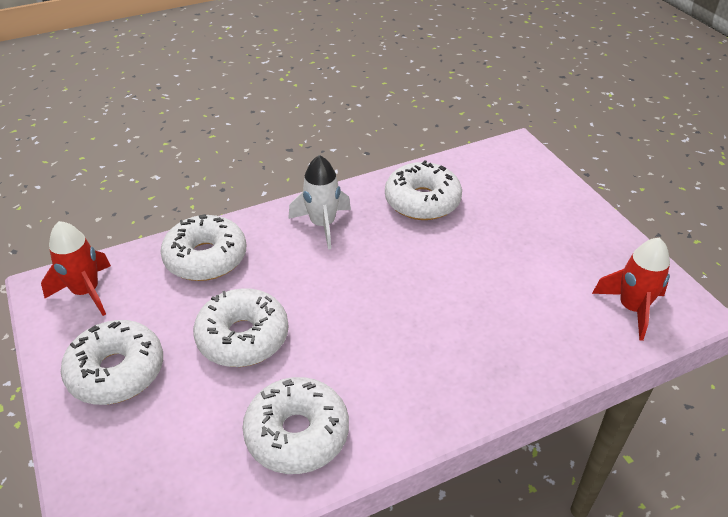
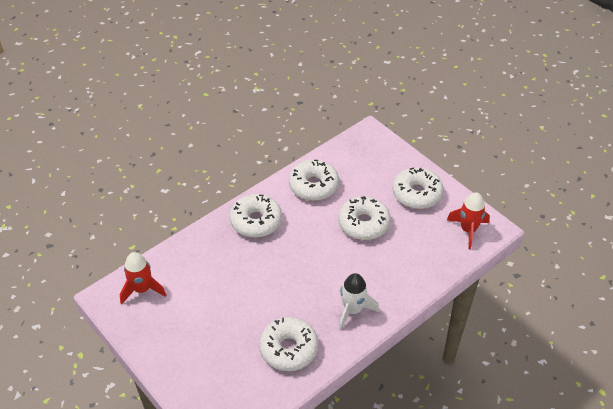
camera: 165 degrees right, 5 degrees up
white donut [160,214,246,281] -> white donut moved to [230,194,282,238]

